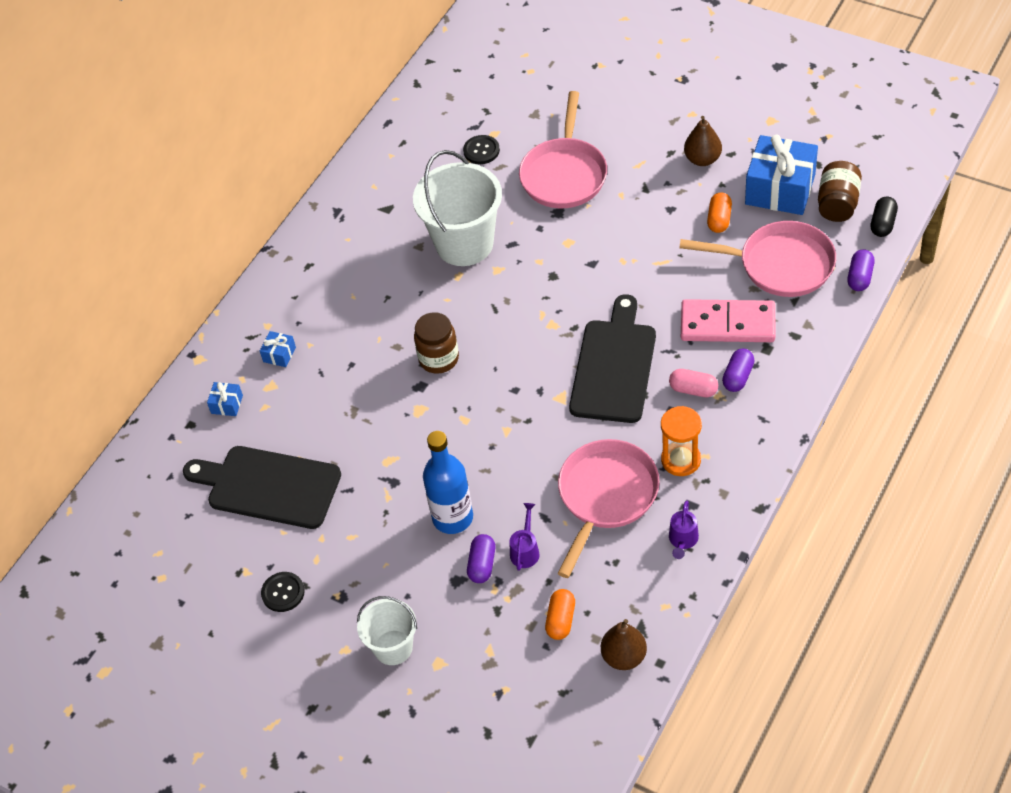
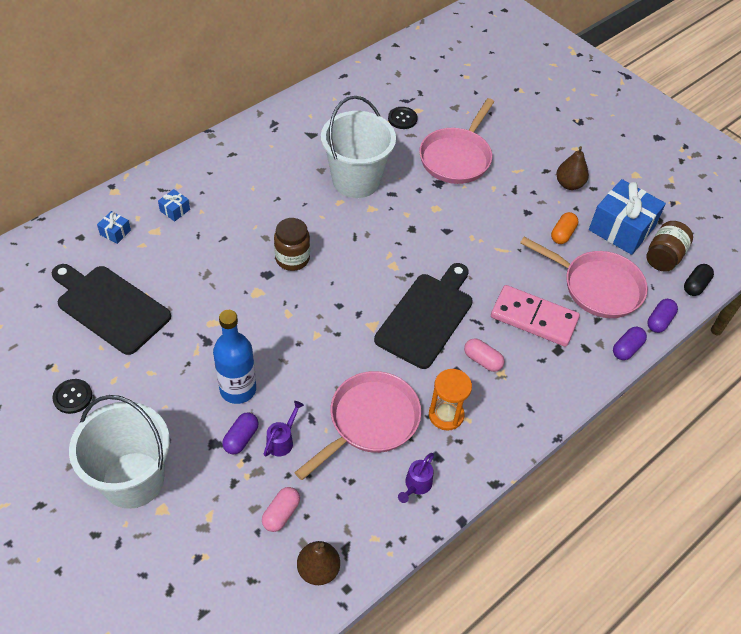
camera: 10 degrees right, 0 degrees up
white bucket [357,596,417,665] -> white bucket [69,395,170,509], size x1.74
orange capsule [545,589,575,640] -> pink capsule [262,487,300,532]
purple capsule [722,349,755,392] -> purple capsule moved to [613,327,647,360]

